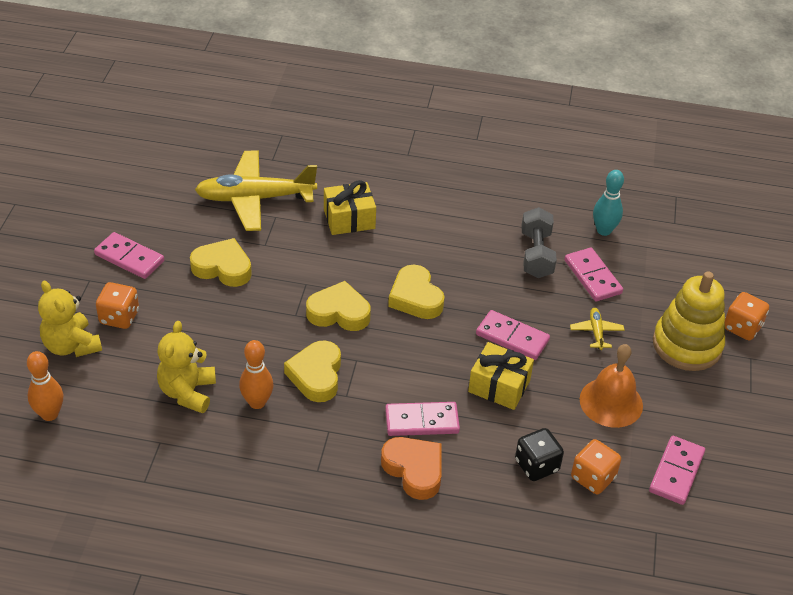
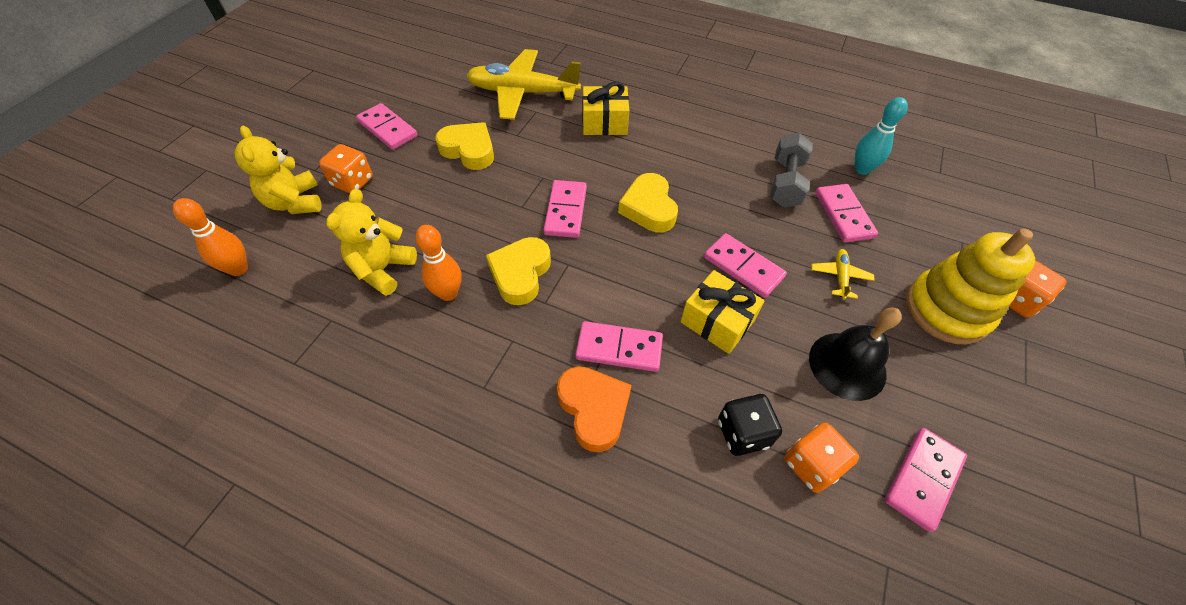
camera: 15 degrees right, 10 degrees up
yellow heart [306,281,371,331] -> pink domino [543,180,587,238]
orange bell [580,344,643,428] -> black bell [809,307,902,401]

